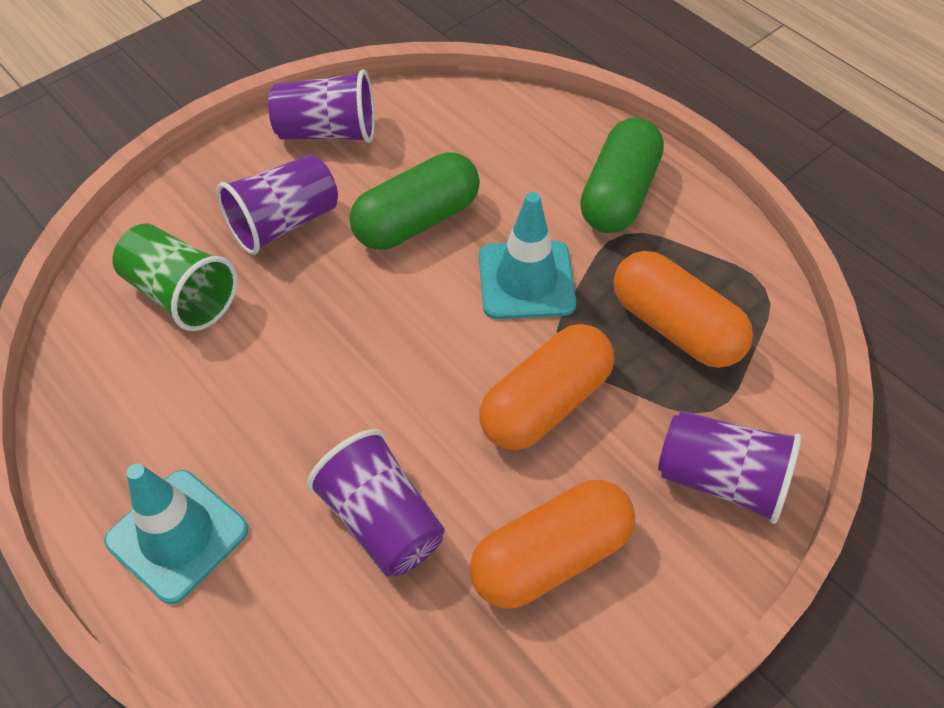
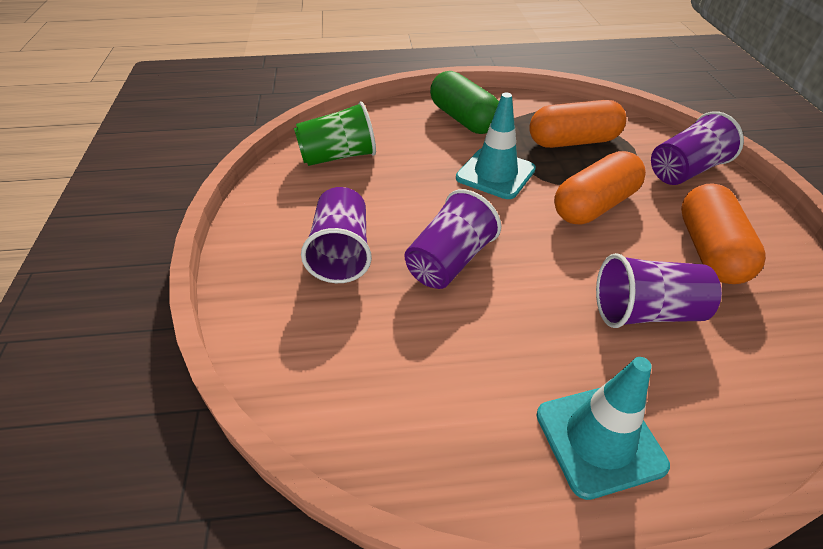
camera: 55 degrees left, 10 degrees down
green cup [113,224,238,331] -> green cup moved to [294,102,376,166]
purple cup [268,69,375,143] -> purple cup moved to [404,189,501,289]
green capsule [350,152,480,250] -> none
orange capsule [479,324,614,450] -> orange capsule turned 60 degrees clockwise [554,151,646,225]

